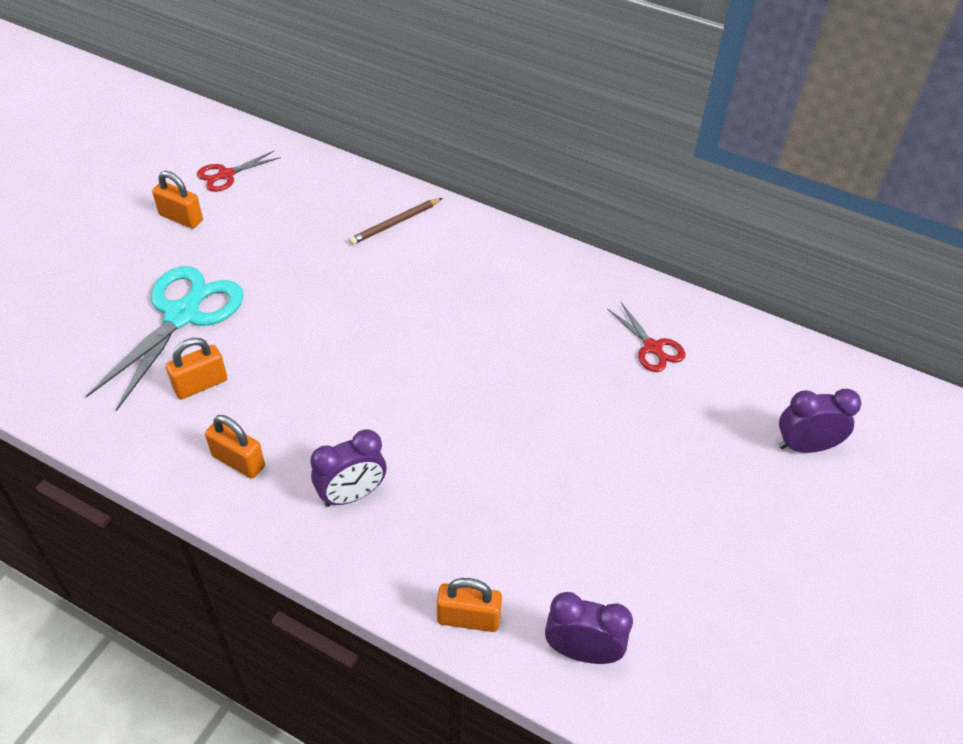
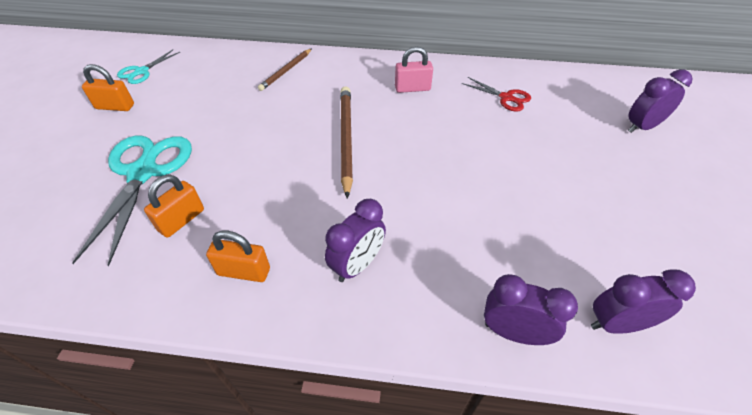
camera: 20 degrees left, 0 degrees up
red scissors [197,151,281,192] -> turquoise scissors [117,50,180,84]
orange padlock [437,578,502,632] -> purple clock [484,274,578,345]
none -> brown pencil [340,86,353,199]
none -> pink padlock [395,46,433,93]

